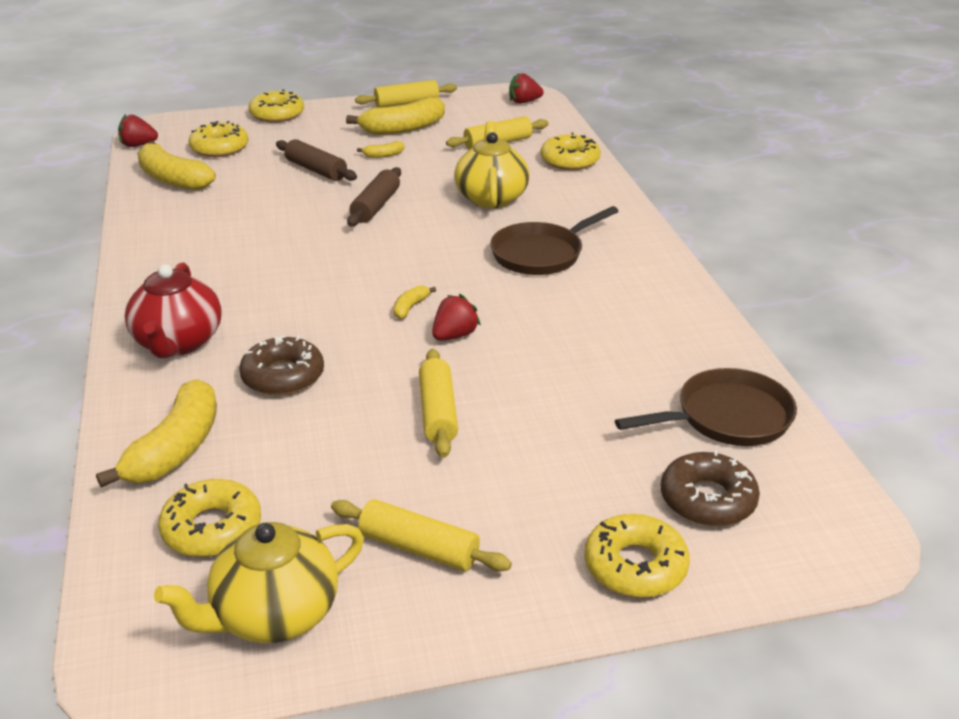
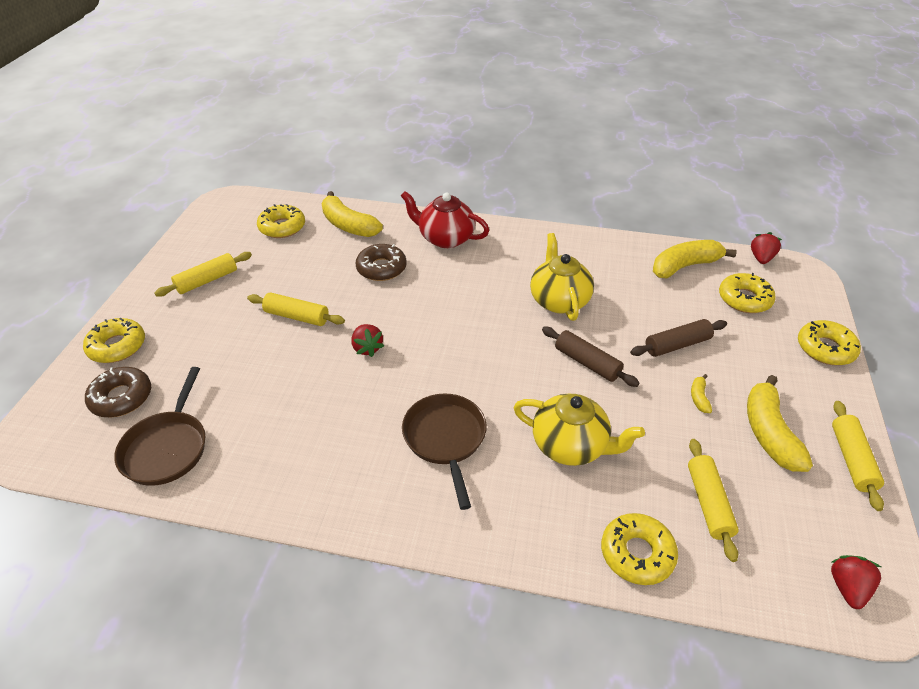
camera: 115 degrees right, 10 degrees up
yellow teapot [154,522,364,643] -> yellow teapot moved to [530,233,594,321]
yellow banana [393,285,436,319] -> none

